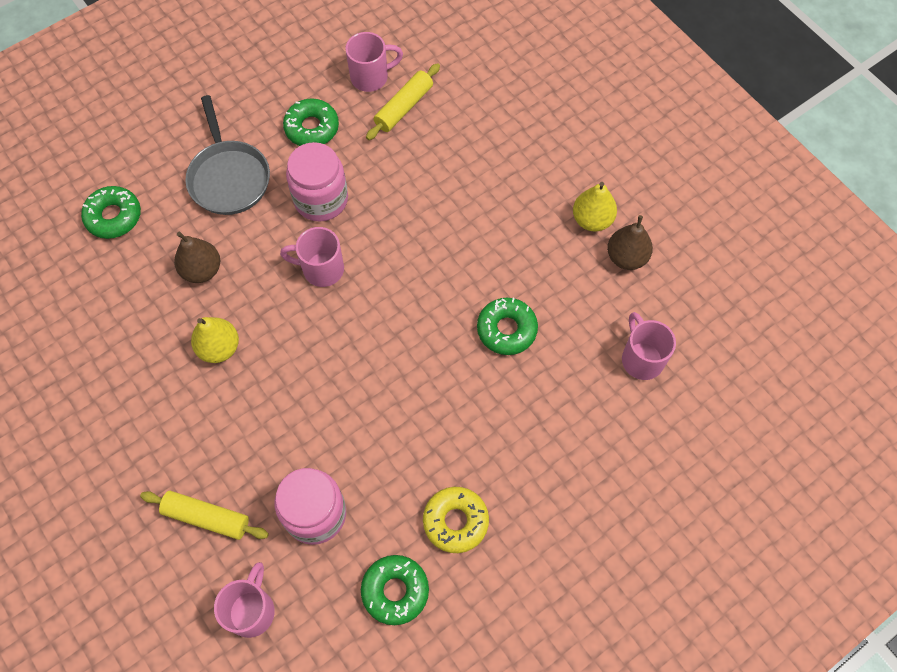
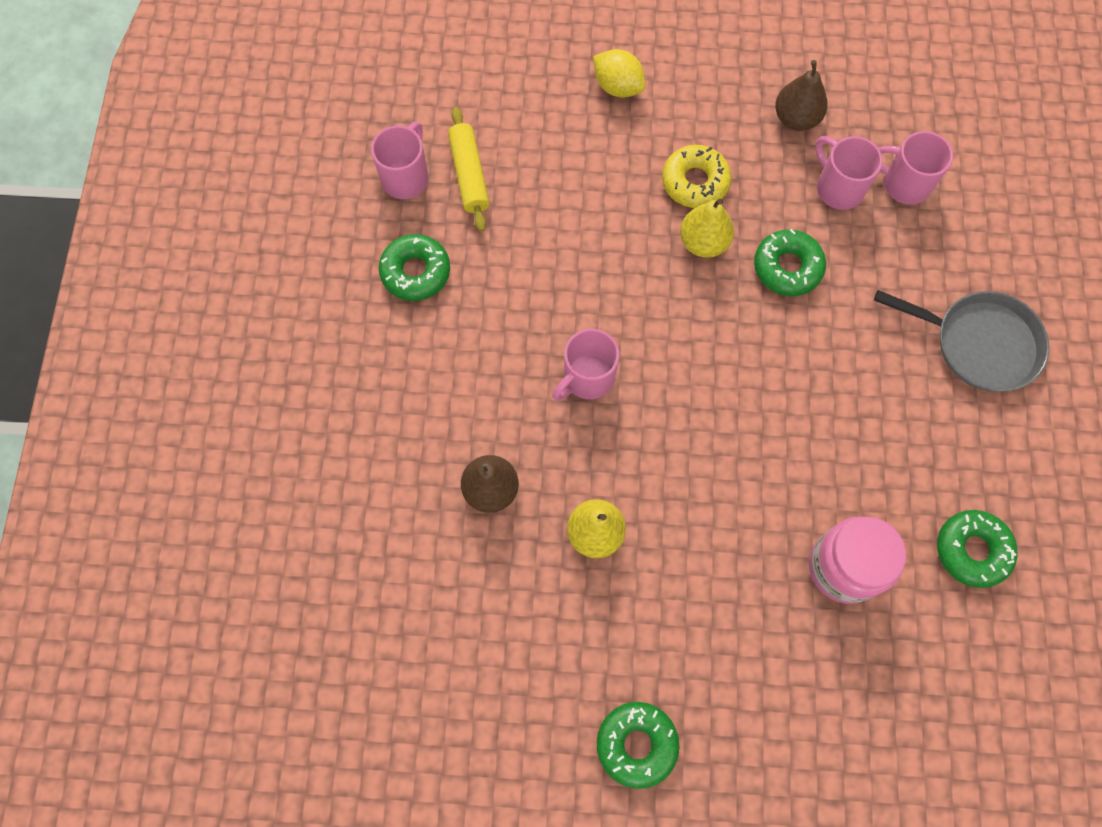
camera: 50 degrees left, 5 degrees up
green donut [81,186,141,239] -> green donut moved to [597,702,680,789]
yellow rolling pin [140,491,269,540] -> none
grey pan [185,95,270,215] -> grey pan moved to [874,290,1049,392]
pink mug [214,562,275,638] -> pink mug moved to [815,136,883,210]
pink jar [286,142,348,222] -> none
yellow donut [423,487,489,553] -> yellow donut moved to [662,145,731,208]
yellow pear [573,182,617,232] -> yellow pear moved to [680,199,734,258]
none -> yellow lemon [593,49,646,98]

